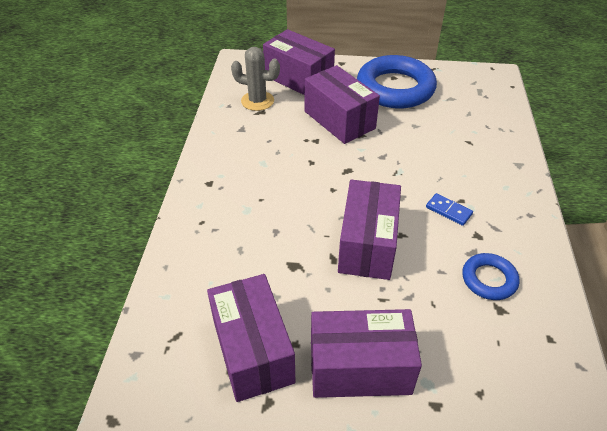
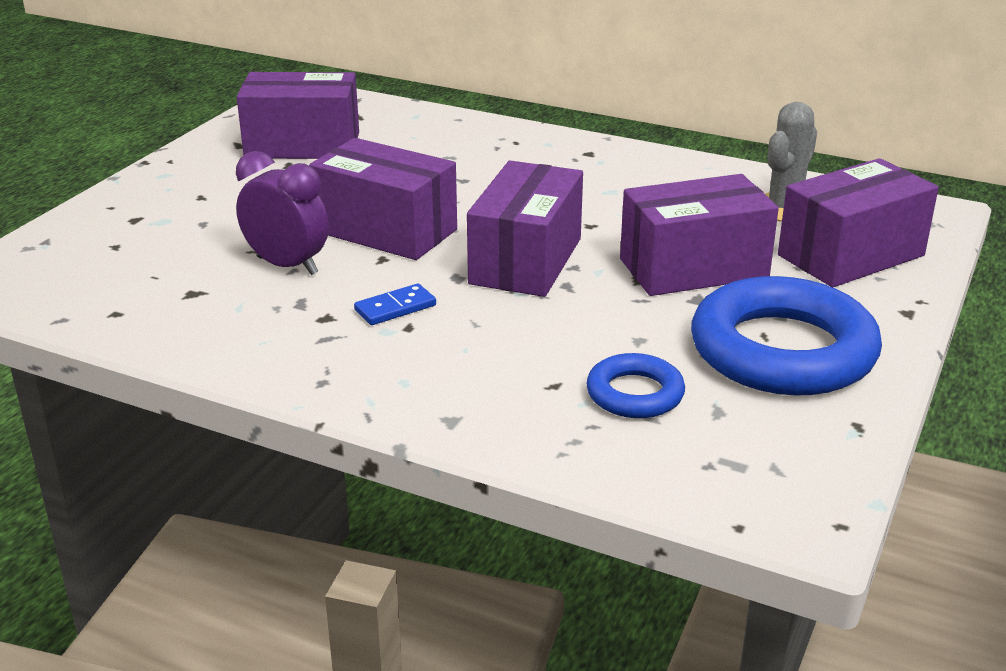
camera: 110 degrees right, 15 degrees down
purple box [311,309,422,398] -> purple box moved to [467,161,583,297]
blue ring [462,253,519,300] -> blue ring moved to [587,353,685,418]
none -> purple clock [236,151,329,275]

